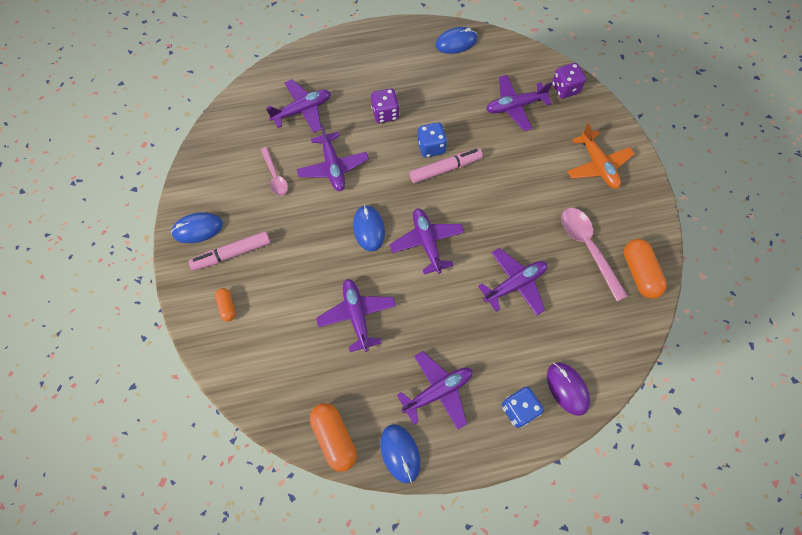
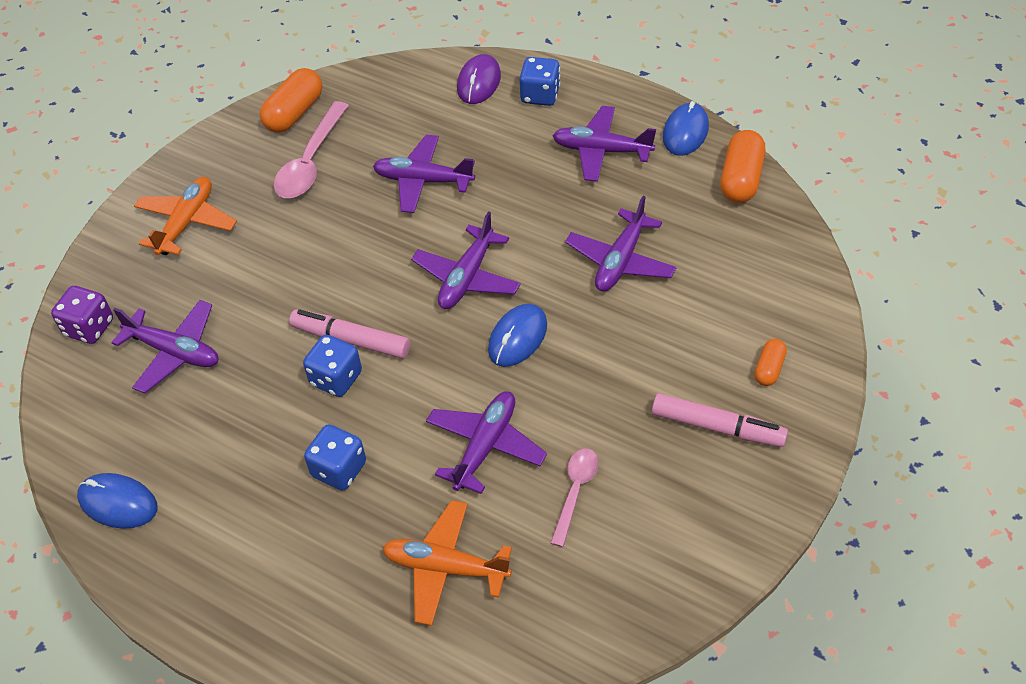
camera: 135 degrees left, 15 degrees down
blue mouse [171,212,223,243] -> none
purple plane [266,79,331,133] -> orange plane [383,500,512,626]
purple dice [371,88,399,123] -> blue dice [304,424,366,491]

